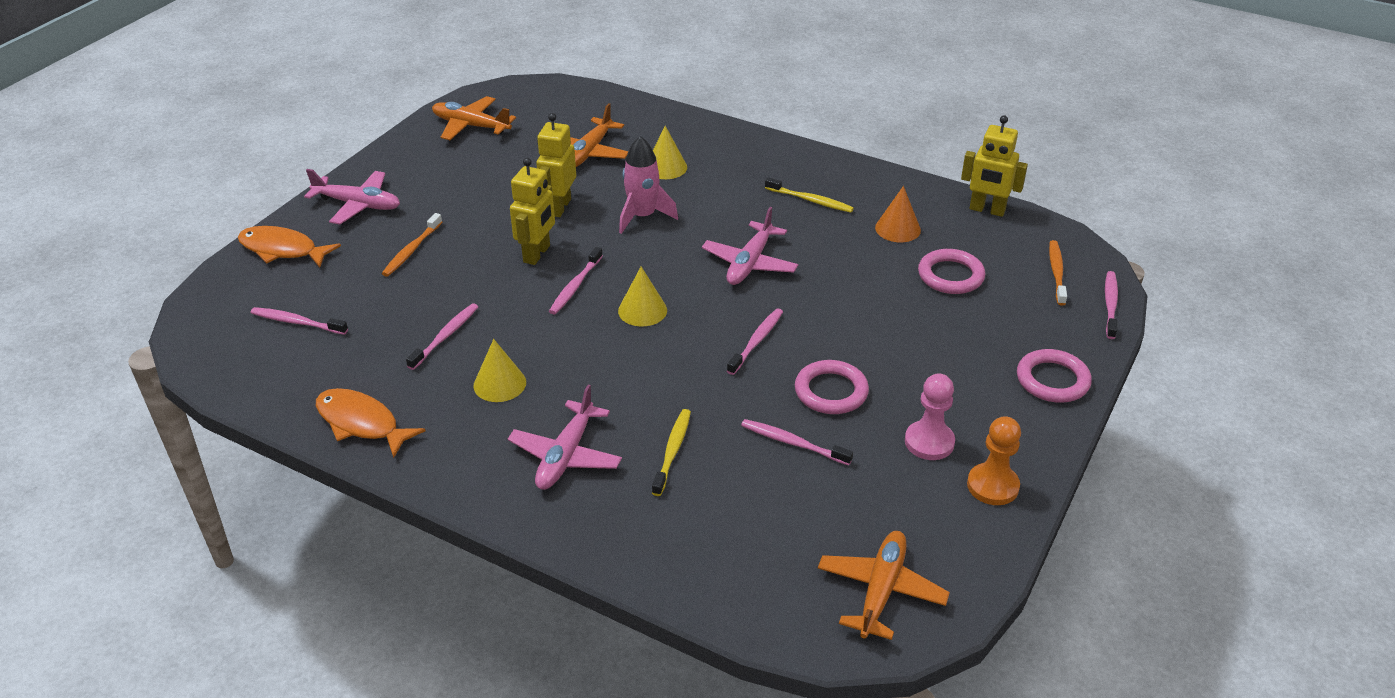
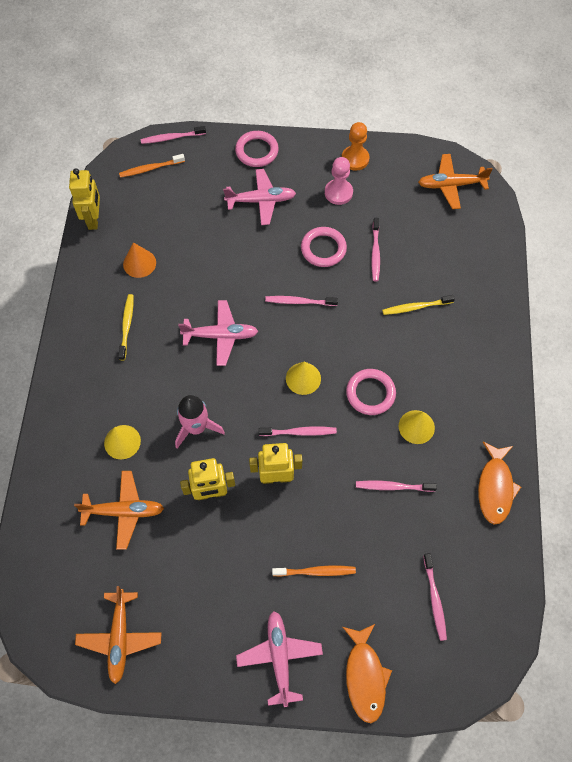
camera: 115 degrees left, 25 degrees up
pink plane [508,385,622,490] -> pink plane moved to [223,169,296,225]
pink ring [918,249,985,294] -> pink ring moved to [346,369,396,415]

